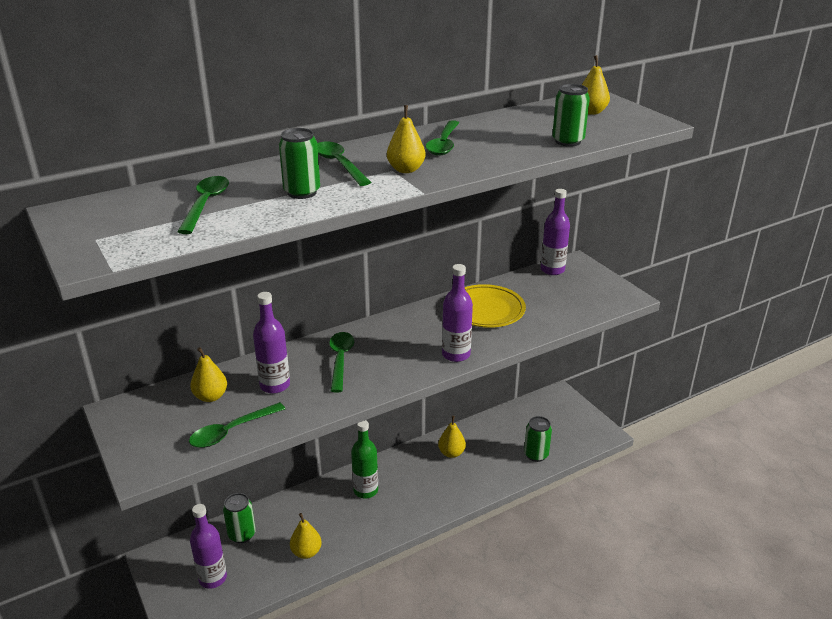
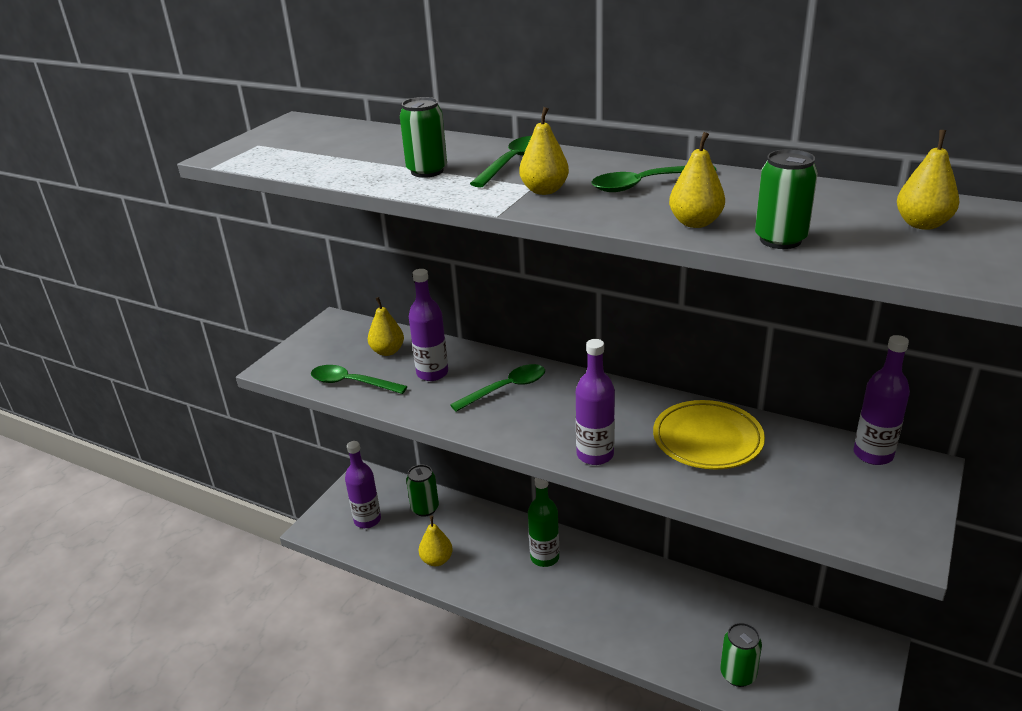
camera: 60 degrees right, 0 degrees up
green spoon [177,176,229,234] -> none
yellow pear [438,416,466,458] -> yellow pear moved to [669,132,725,228]

